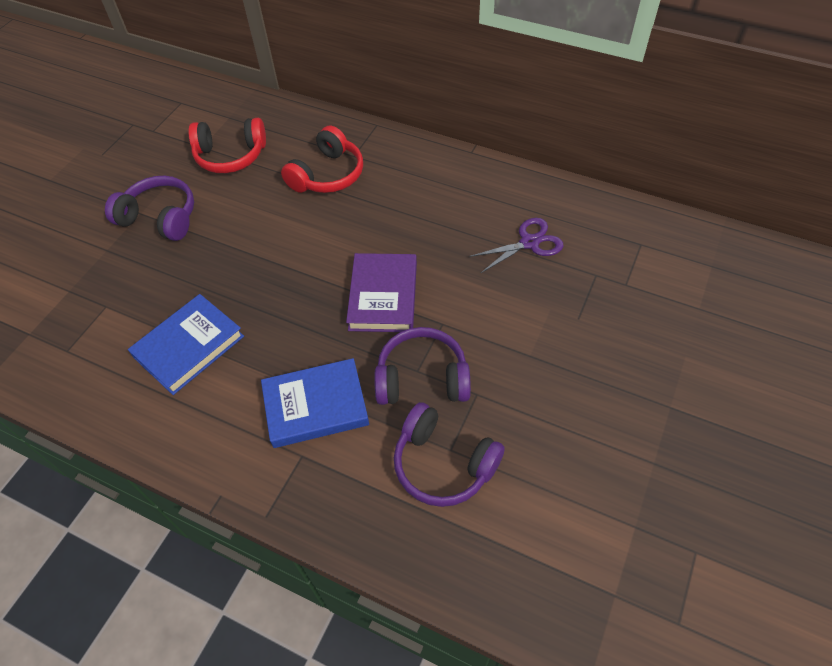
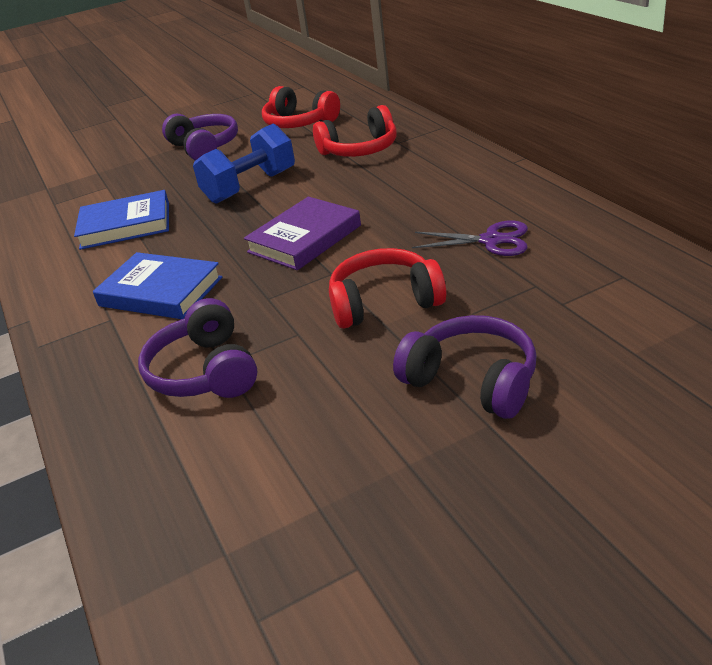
camera: 40 degrees right, 20 degrees down
purple headphones [374,327,471,405] -> purple headphones moved to [393,315,537,419]
none -> blue dumbbell [193,124,295,204]
none -> red headphones [329,248,446,329]

